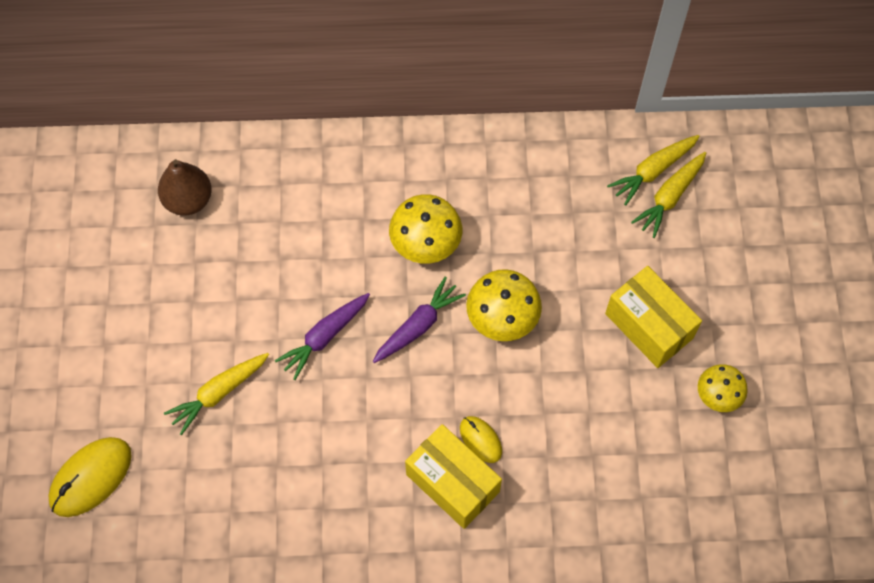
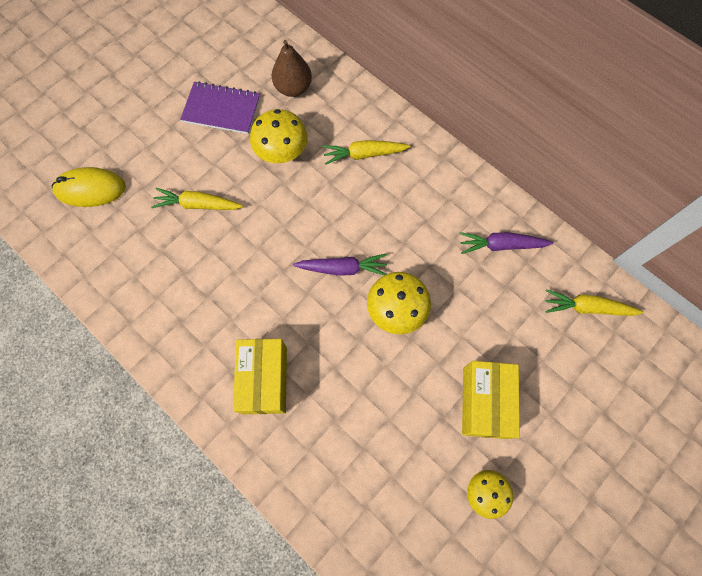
camera: 45 degrees right, 5 degrees up
purple carrot [275,293,370,380] -> purple carrot moved to [459,232,553,254]
yellow mushroom [389,194,462,264] -> yellow mushroom moved to [250,109,308,163]
yellow mouse [460,416,502,463] -> none
yellow carrot [631,152,706,238] -> yellow carrot moved to [323,140,410,165]
none -> purple notebook [180,81,260,134]

